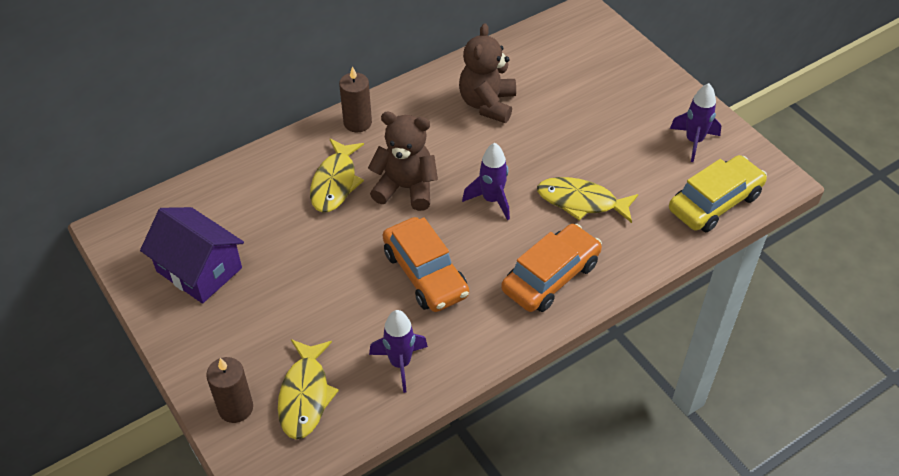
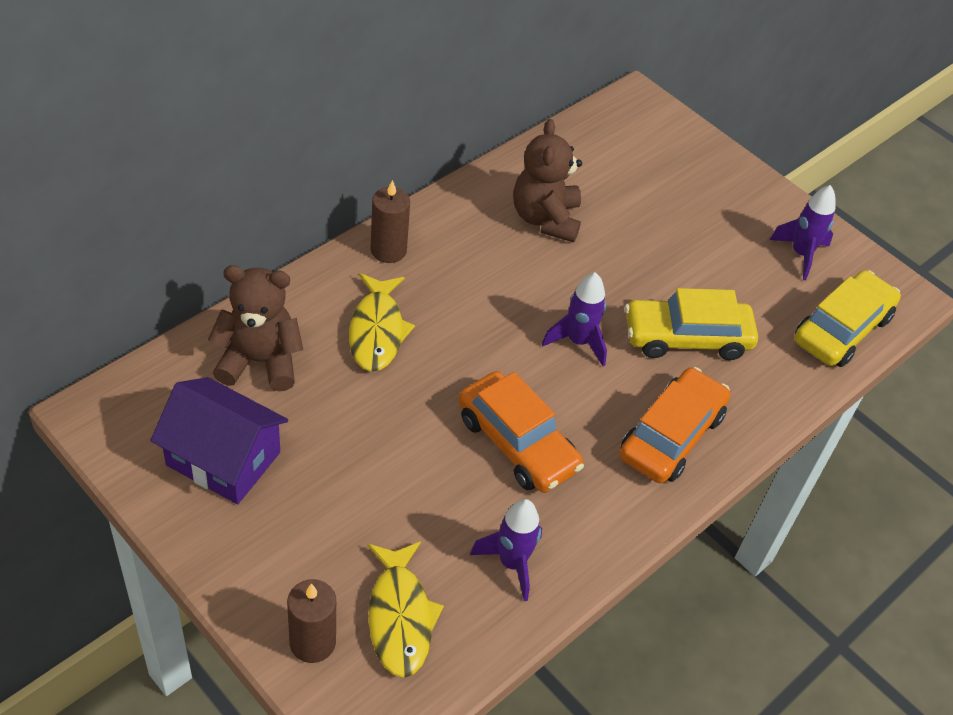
camera: 15 degrees left, 0 degrees up
brown teddy bear [368,112,438,211] -> brown teddy bear moved to [208,265,303,391]
yellow fish [537,177,638,223] -> yellow car [625,288,758,360]

